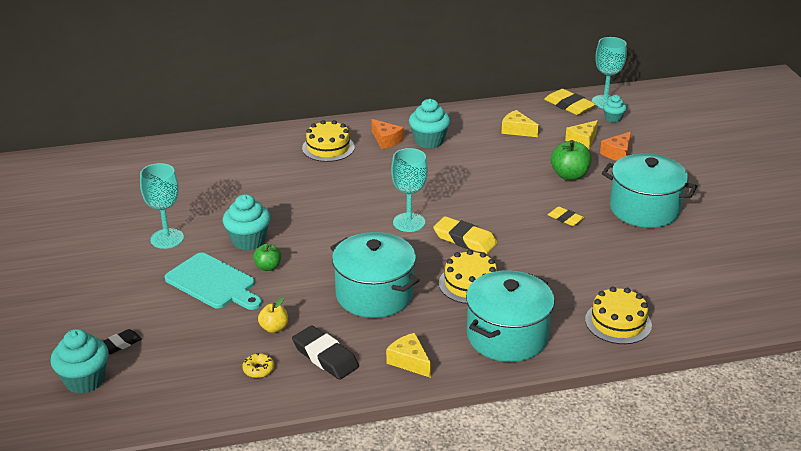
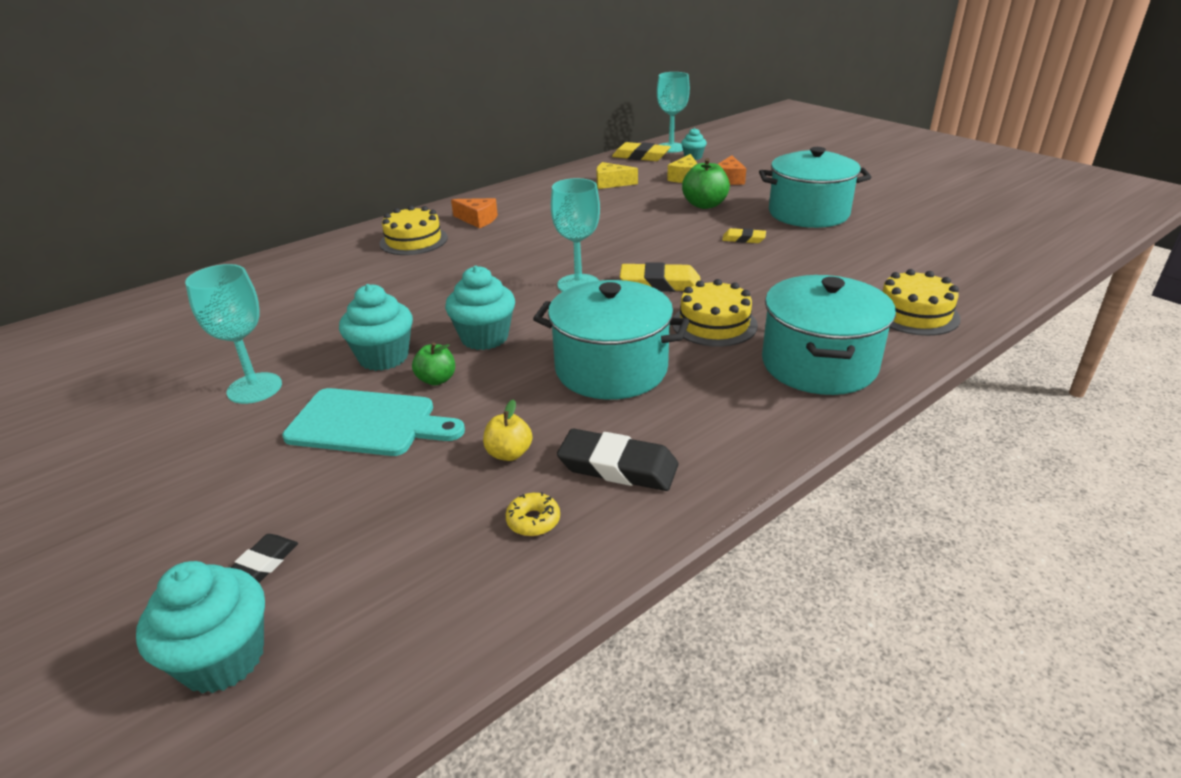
camera: 25 degrees left, 0 degrees up
yellow cheese [386,333,431,378] -> none
turquoise cupcake [409,99,450,148] -> turquoise cupcake moved to [445,266,515,350]

